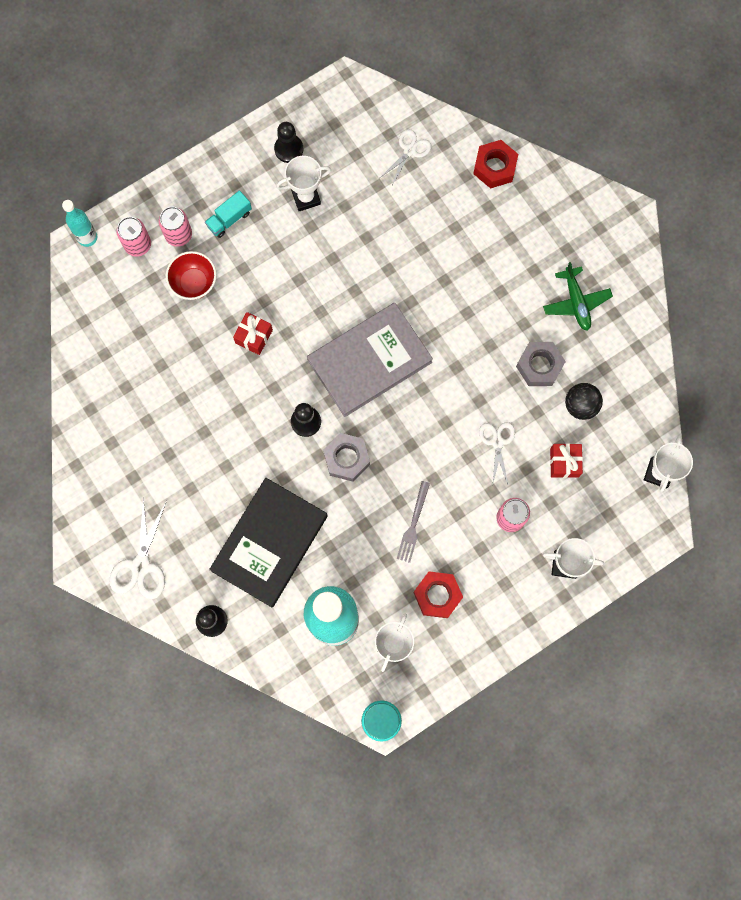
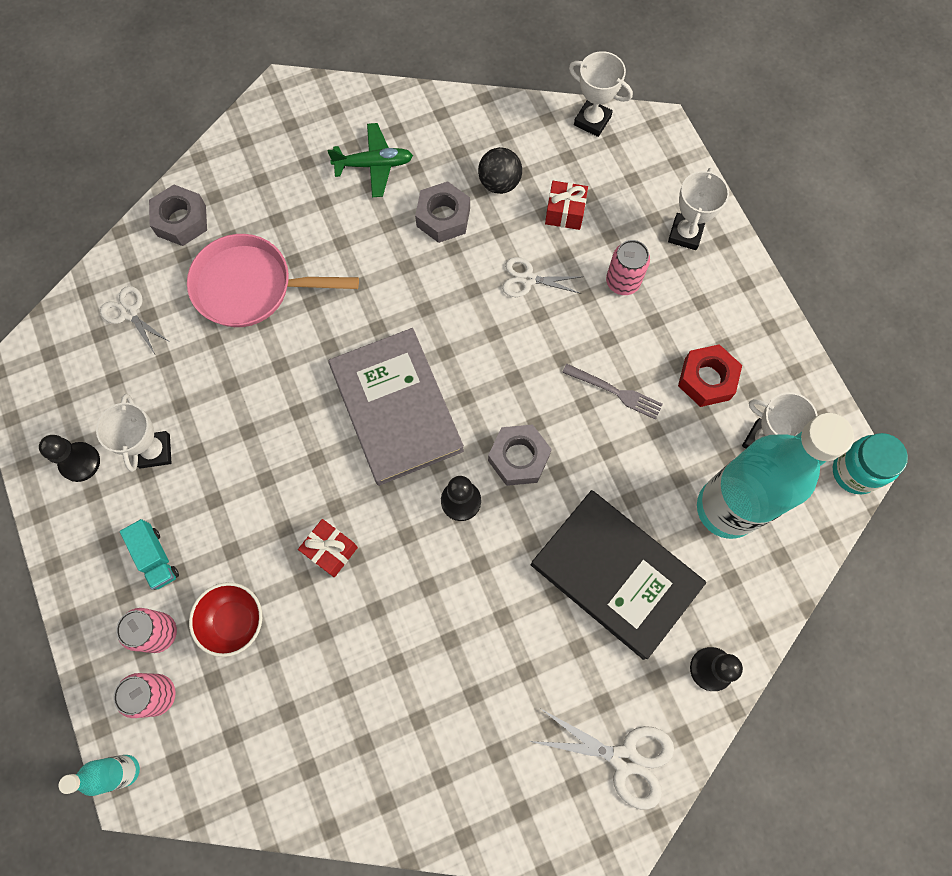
camera: 80 degrees left, 5 degrees down
red nut [473,140,518,189] -> grey nut [149,185,207,246]
none -> pink pan [187,234,359,327]

